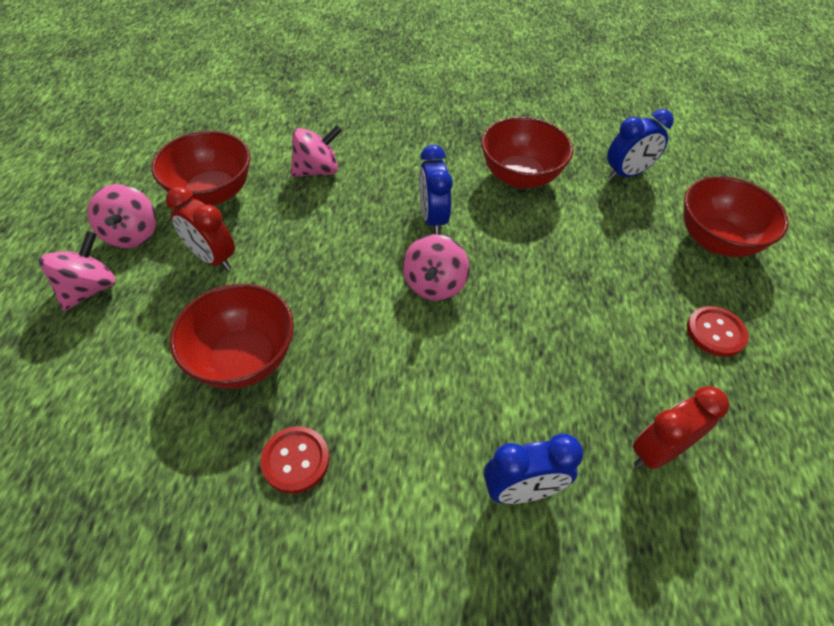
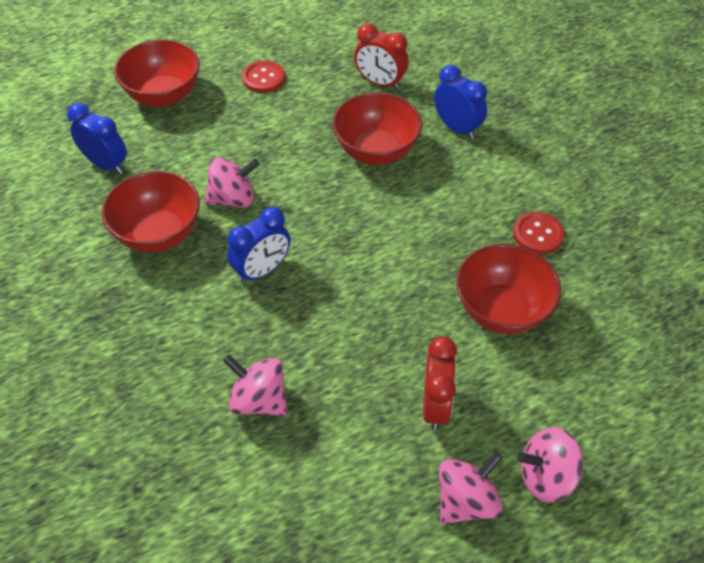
camera: 120 degrees left, 0 degrees up
red bowl [151,131,250,206] -> red bowl moved to [333,92,422,165]
pink spinning top [403,234,469,301] -> pink spinning top moved to [205,157,259,208]

